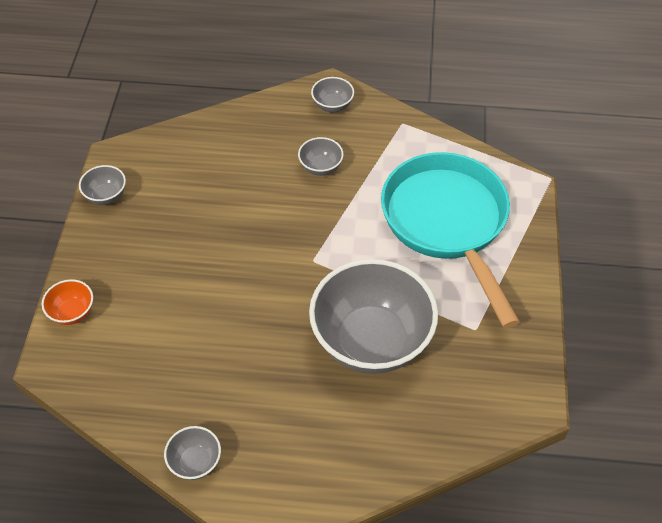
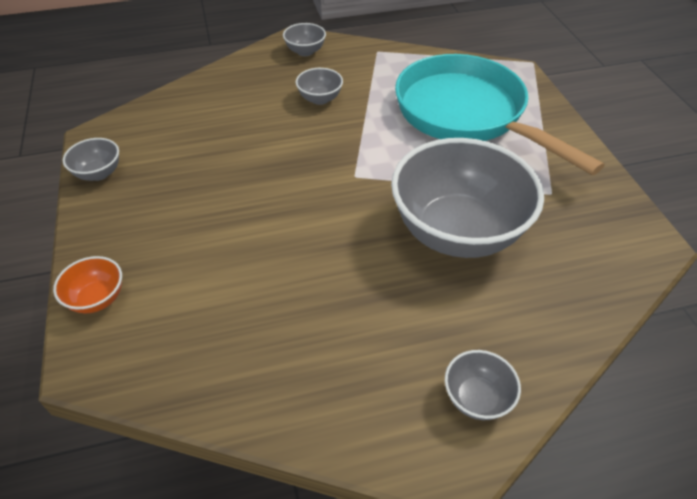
camera: 20 degrees left, 5 degrees down
grey bowl [164,426,221,480] -> grey bowl moved to [445,350,521,420]

